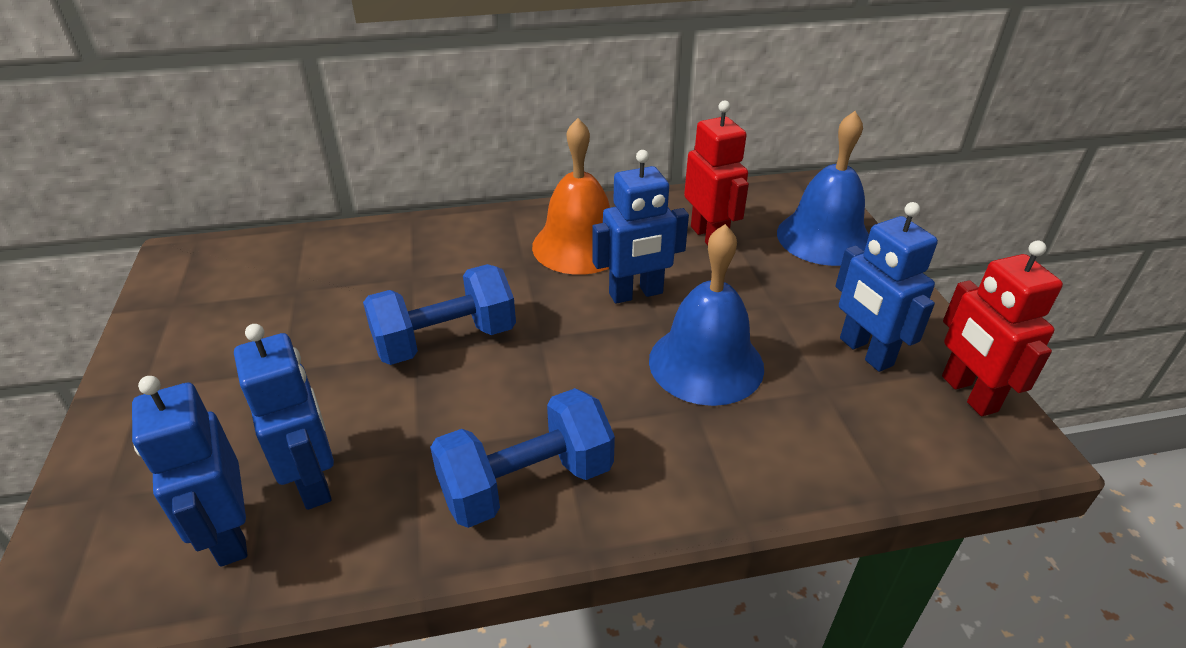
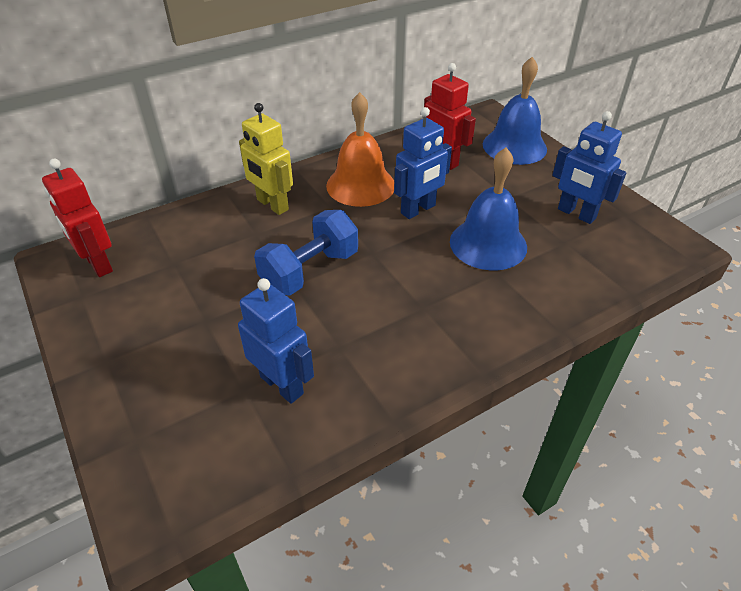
camera: 20 degrees left, 5 degrees up
blue robot [132,376,247,567] -> none
blue dumbbell [430,388,615,528] -> none
red robot [942,241,1063,416] -> red robot moved to [42,158,113,277]
none -> yellow robot [239,103,293,215]

